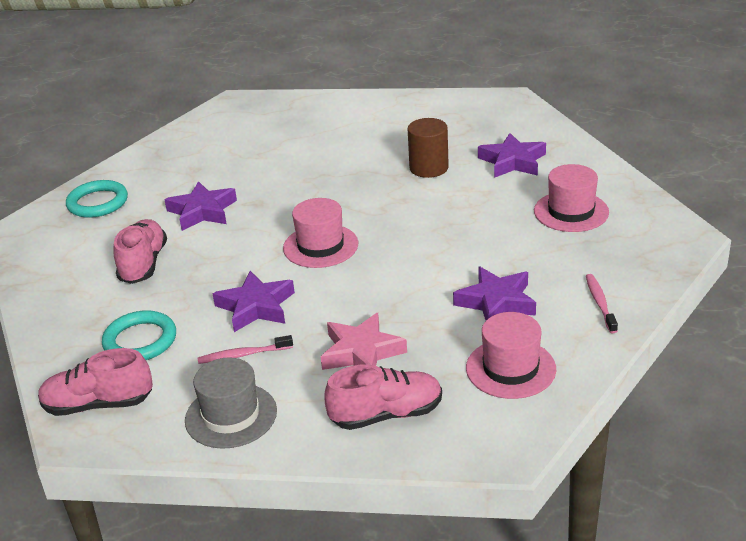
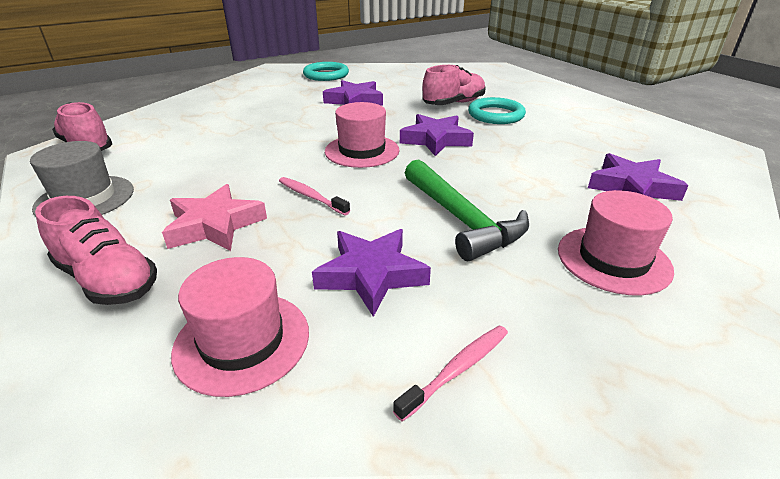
camera: 50 degrees right, 0 degrees up
turquoise ring [102,310,176,360] -> turquoise ring moved to [468,97,526,124]
pink shoe [113,219,167,284] -> pink shoe moved to [423,65,485,105]
pink toothbrush [198,335,293,364] -> pink toothbrush moved to [279,177,350,215]
purple star [213,271,295,332] -> purple star moved to [400,114,474,156]
brown cylinder [407,118,449,178] -> none
none -> green hammer [405,159,529,261]

